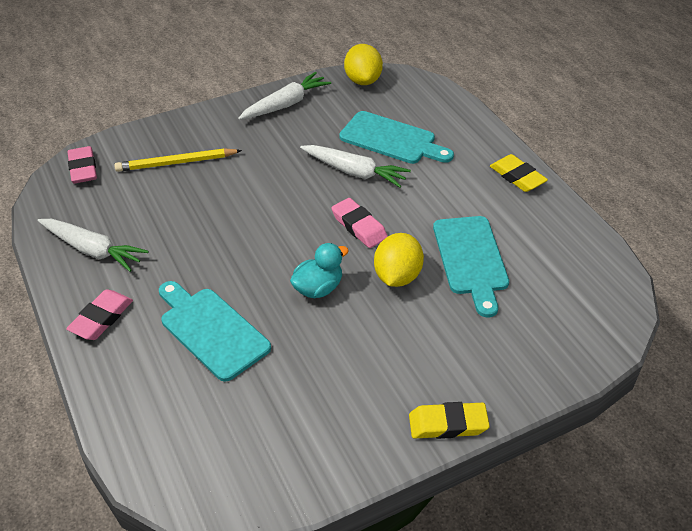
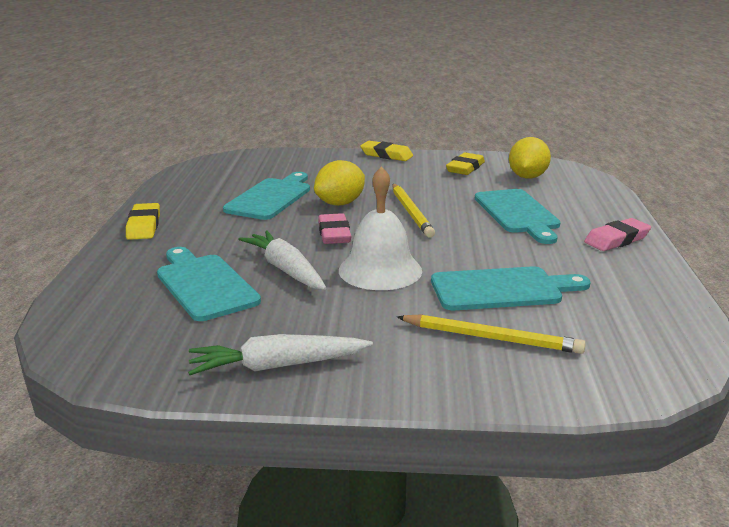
camera: 150 degrees left, 20 degrees down
white carrot [37,219,148,272] -> none
pink eraser [68,146,97,184] -> none
turquoise duck [290,243,349,298] -> yellow pencil [392,184,435,238]
yellow lemon [344,44,383,85] -> yellow lemon moved to [509,137,551,179]
none -> white bell [339,166,422,290]
none -> turquoise cutting board [431,266,591,310]
none -> yellow eraser [446,153,485,175]

